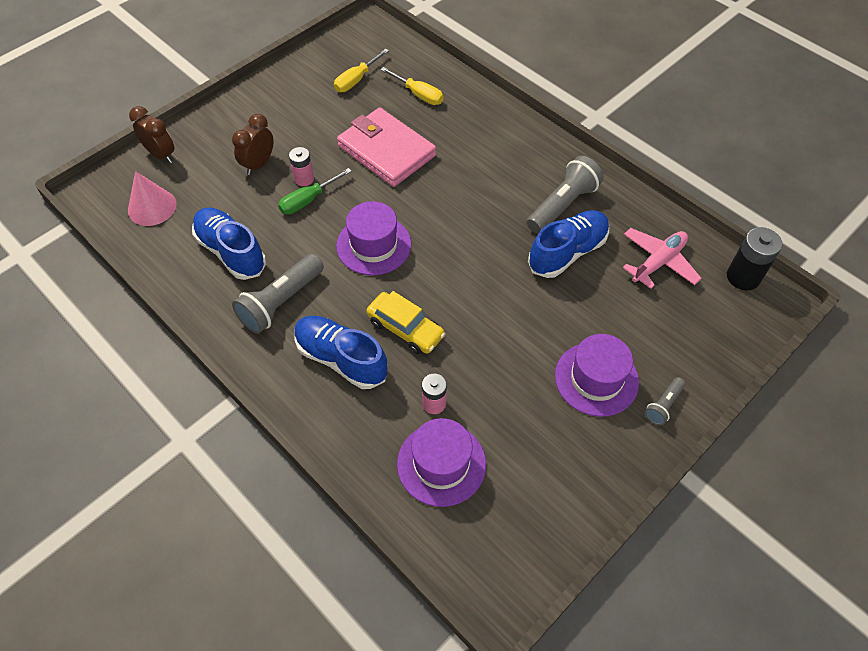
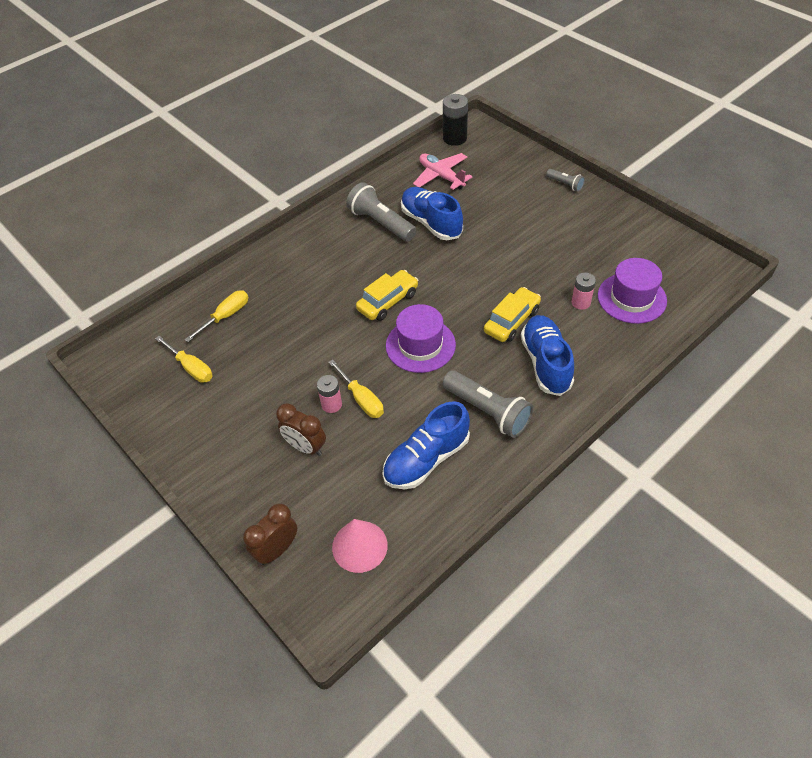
camera: 85 degrees left, 5 degrees down
green screwdriver [278,168,352,215] -> yellow screwdriver [329,359,384,418]
blue shoe [294,316,388,389] -> blue shoe turned 135 degrees clockwise [521,315,574,396]
pink wallet [337,108,436,187] -> none
purple hat [555,334,639,417] -> none
none -> yellow car [356,270,418,321]

